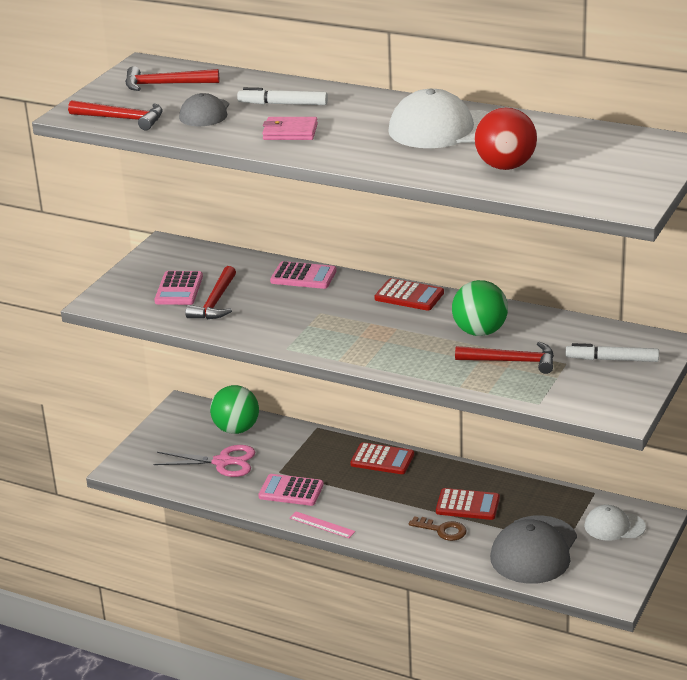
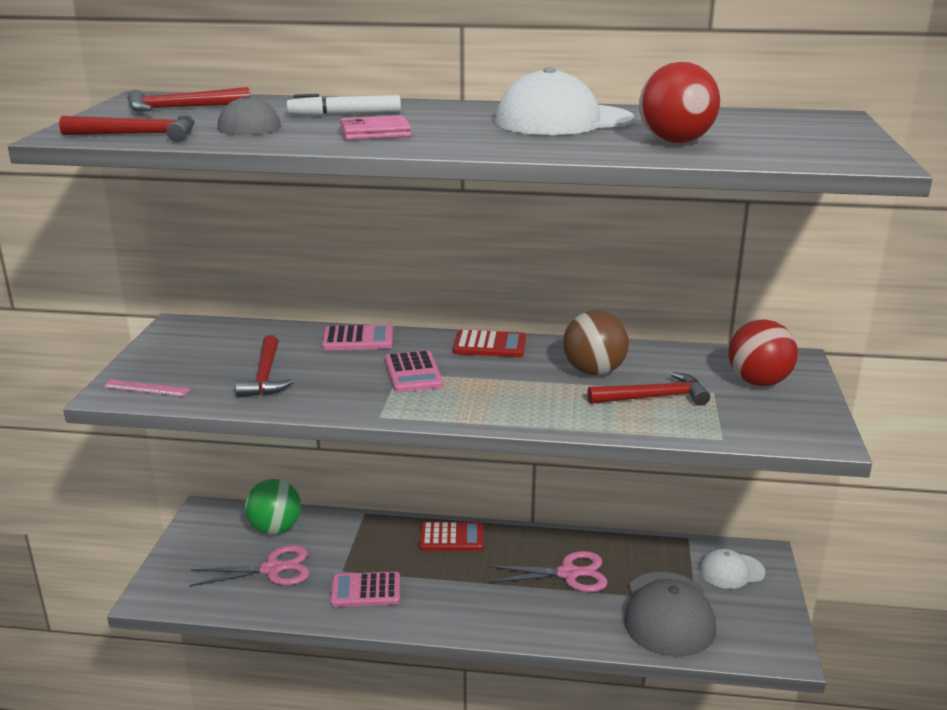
camera: 20 degrees left, 5 degrees down
pink calculator [154,271,203,305] -> pink calculator moved to [385,350,443,392]
pink ruler [290,511,355,538] -> pink ruler moved to [103,380,191,397]
brown key [409,516,467,541] -> none
red calculator [436,488,500,520] -> pink scissors [488,551,608,592]
green ball [452,280,508,336] -> brown ball [563,310,629,375]
white marker [566,343,659,362] -> red ball [728,320,798,386]

